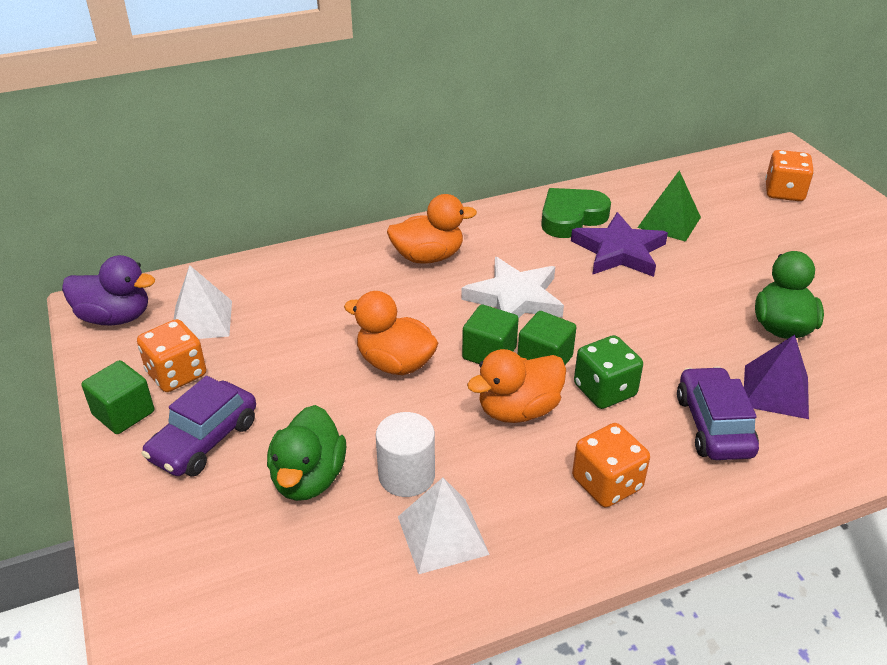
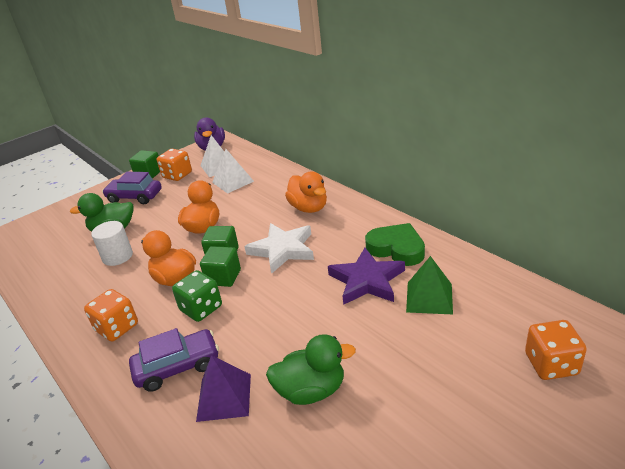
camera: 75 degrees right, 5 degrees down
white pyramid [398,478,490,574] -> white pyramid moved to [212,149,254,194]

